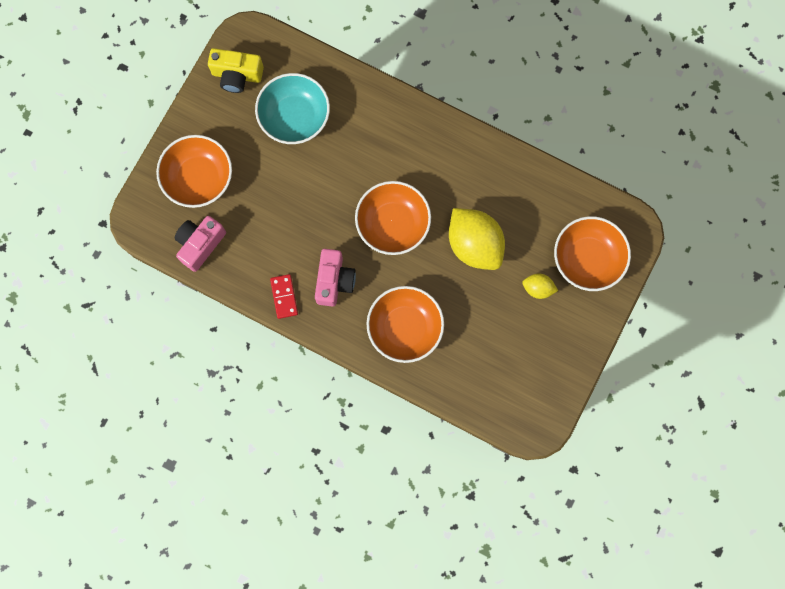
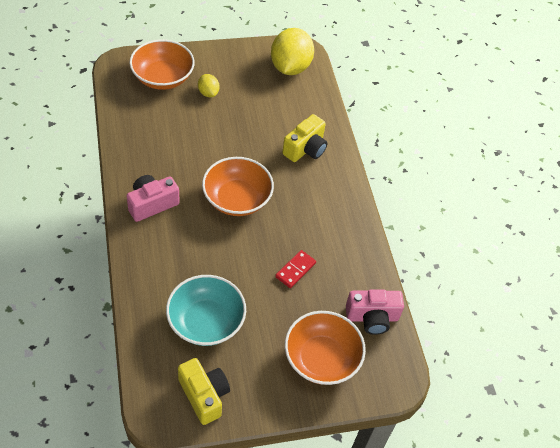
camera: 135 degrees left, 25 degrees down
red domino [270,274,298,319] -> red domino moved to [275,250,316,288]
pink camera [315,249,356,307] -> pink camera moved to [127,175,180,222]
orange bowl [366,286,444,363] -> yellow camera [282,114,328,162]
yellow lemon [449,208,505,270] -> yellow lemon moved to [271,28,314,75]

